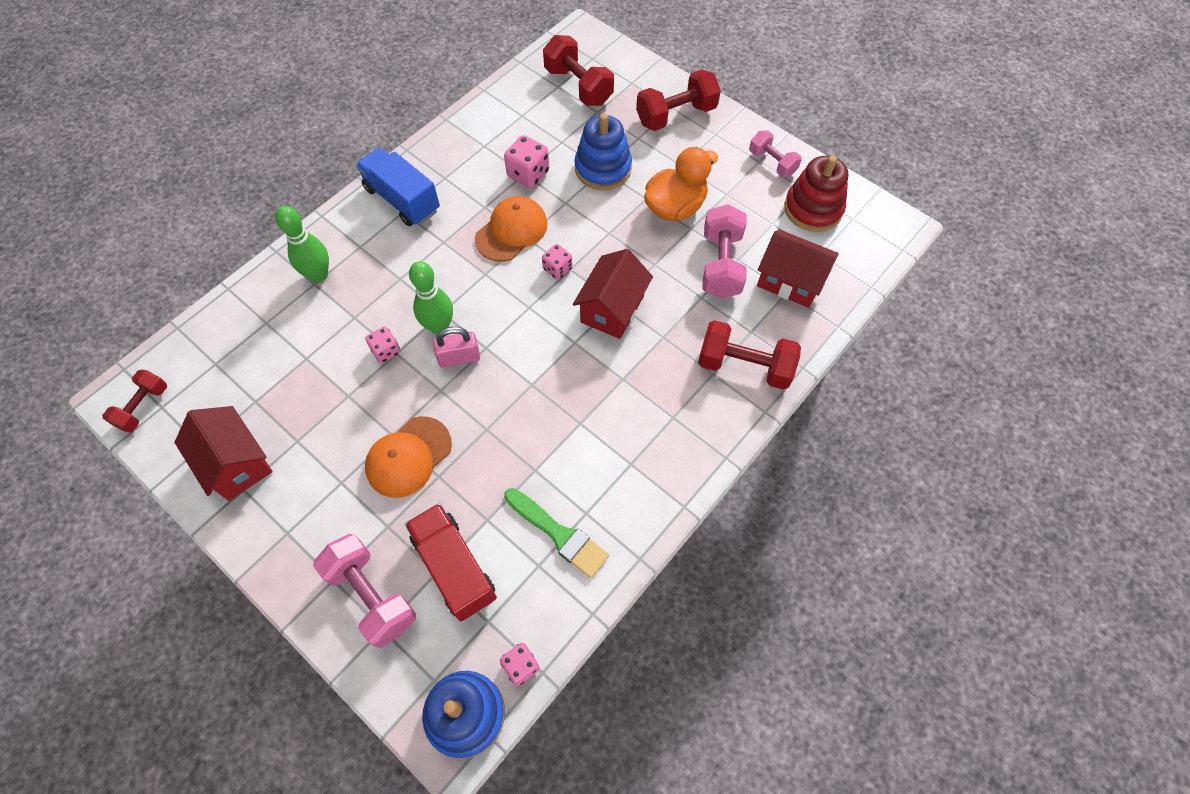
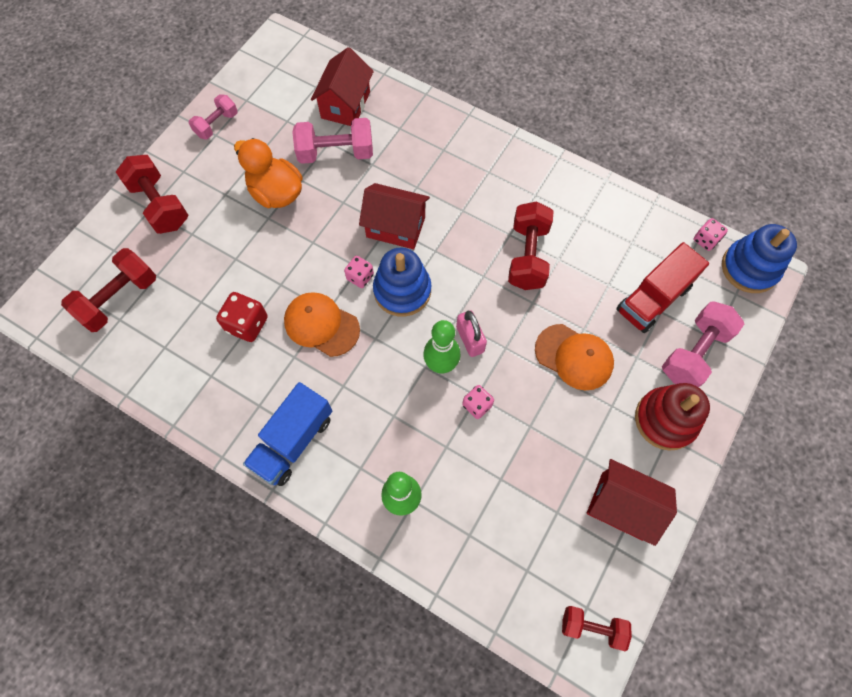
camera: 100 degrees left, 5 degrees up
red house [174,406,272,501] -> red house turned 75 degrees clockwise [587,459,677,546]
pink dice [504,135,550,188] -> red dice [216,292,268,342]
green brush [504,488,609,578] -> none
blue stacking toy [575,113,632,190] -> blue stacking toy moved to [373,248,431,317]
red dumbbell [698,320,801,390] -> red dumbbell moved to [508,201,554,290]
red stacking toy [784,155,848,232] -> red stacking toy moved to [635,383,710,451]

